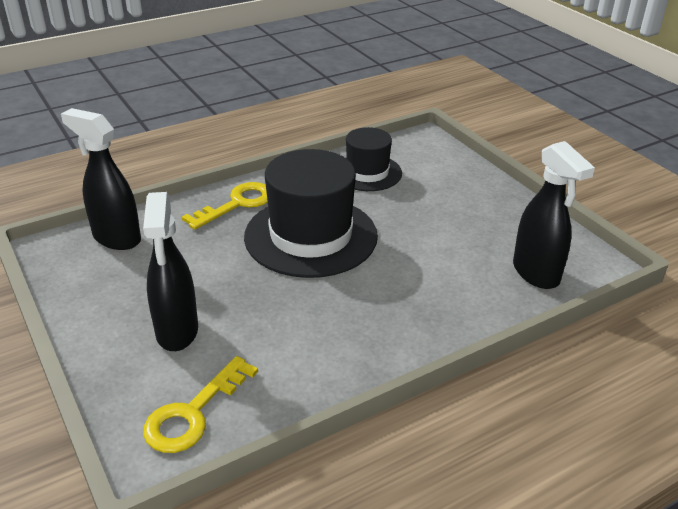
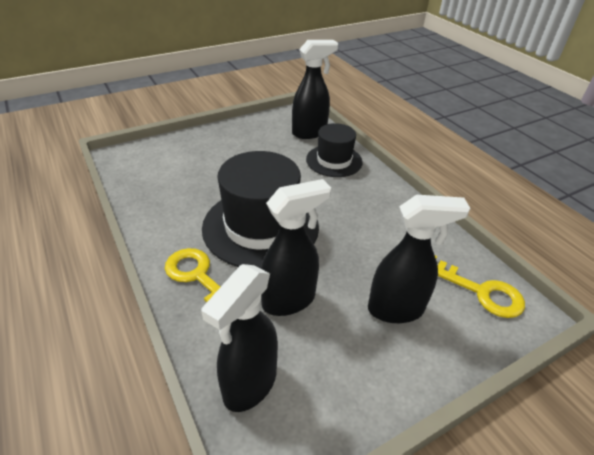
camera: 90 degrees left, 5 degrees up
black hat [346,127,402,191] -> black hat moved to [306,123,363,177]
none -> black spray bottle [261,179,331,316]

